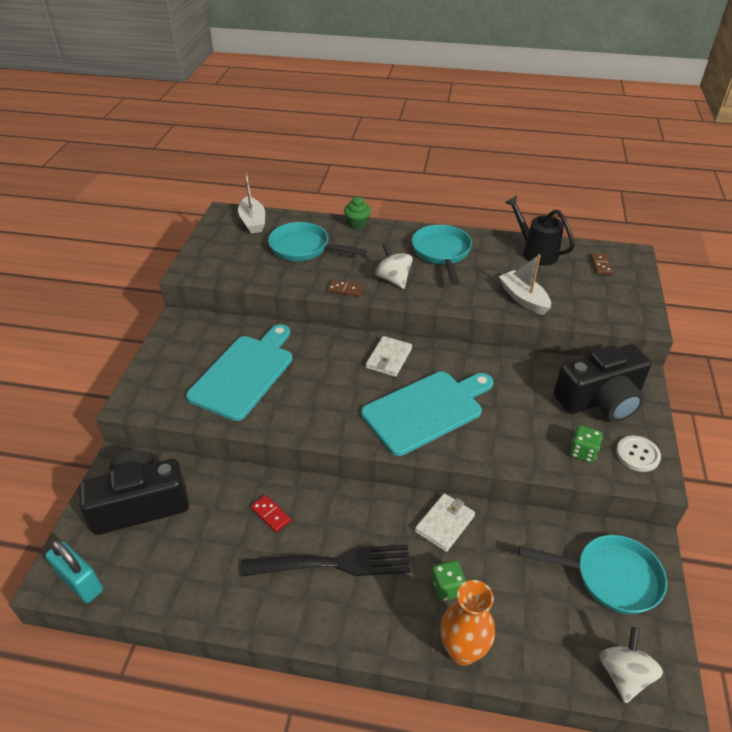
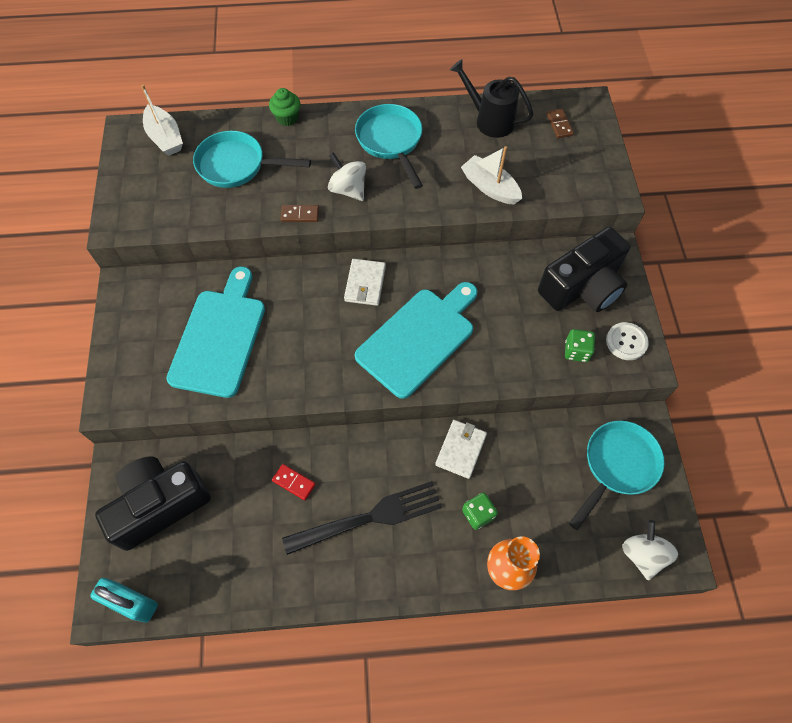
camera: 15 degrees left, 20 degrees up
turquoise pan [518,535,667,614] -> turquoise pan turned 45 degrees counterclockwise [569,421,665,530]

